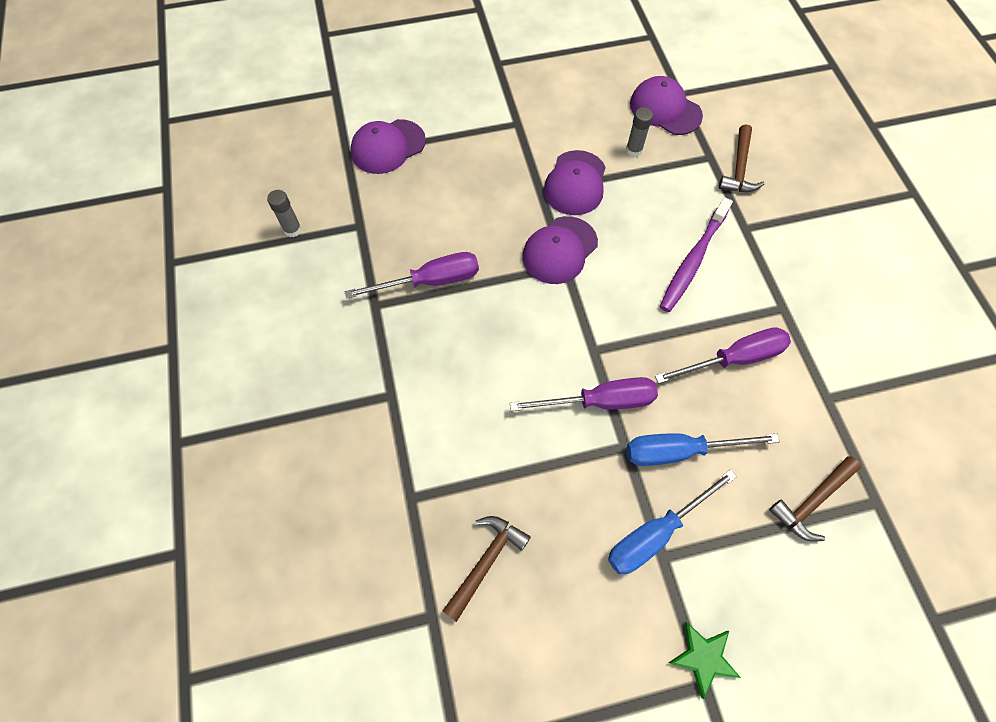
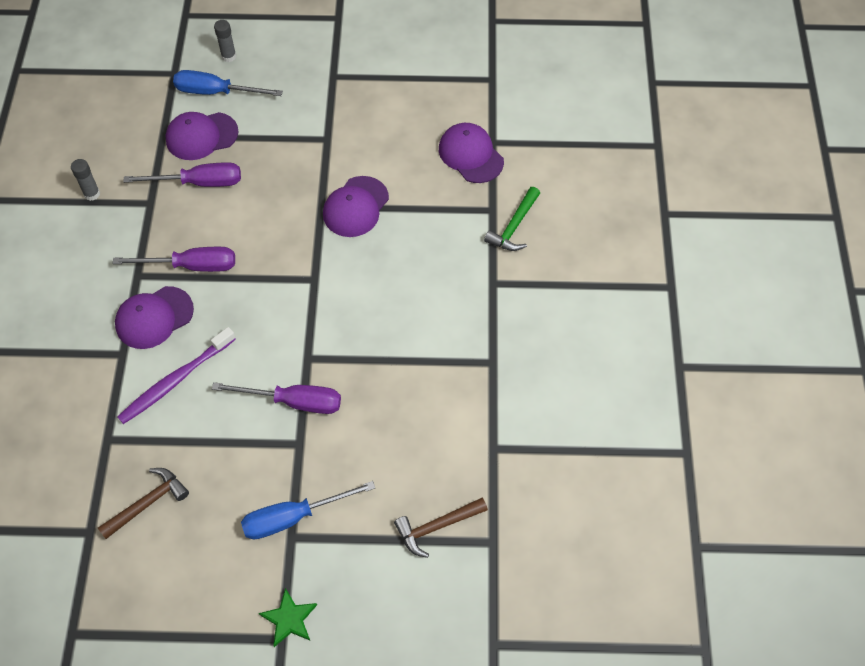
camera: 15 degrees right, 5 degrees down
purple cap [522,216,598,284] -> purple cap moved to [115,286,194,349]
grey glue stick [626,107,653,157] -> grey glue stick moved to [214,20,236,62]
blue screwdriver [627,433,780,466] -> blue screwdriver moved to [173,70,283,96]
purple screwdriver [655,327,791,384] -> purple screwdriver moved to [123,162,241,187]
purple toothbrush [660,197,733,312] -> purple toothbrush moved to [117,327,236,424]
brown hammer [719,124,764,192] -> green hammer [484,187,540,251]

